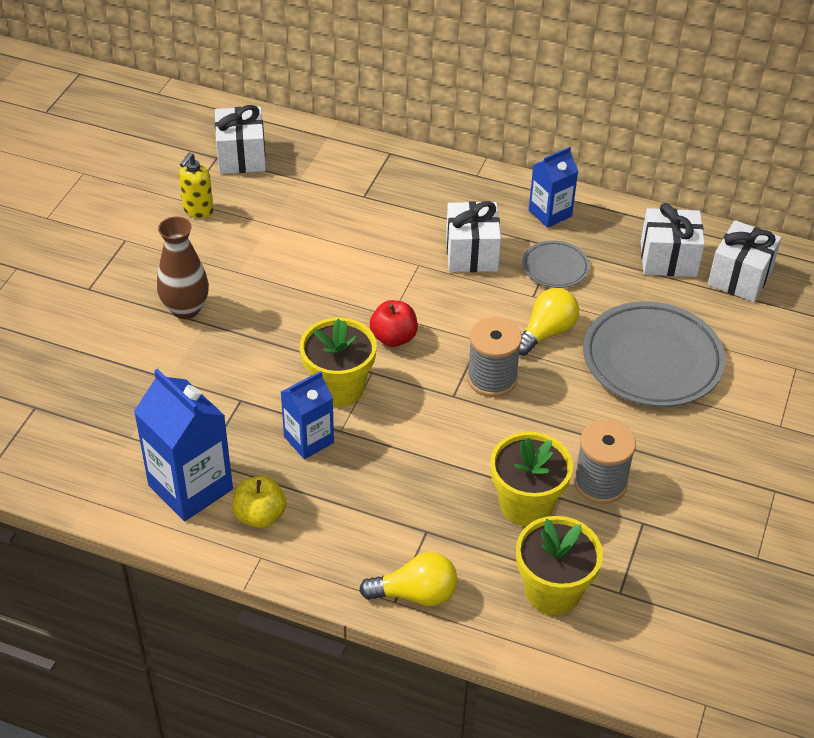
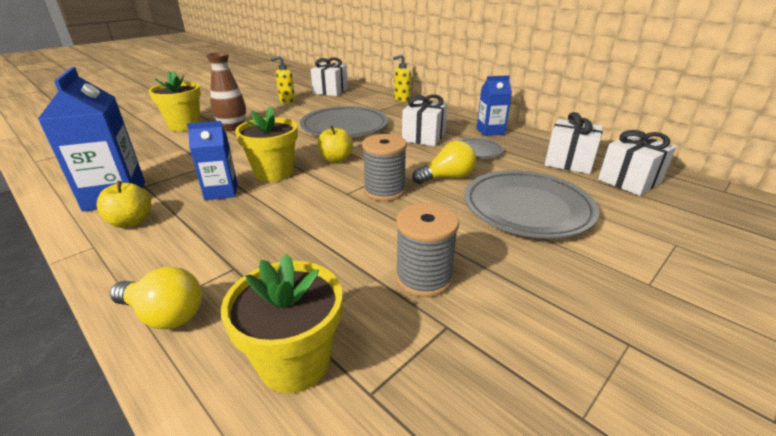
camera: 25 degrees right, 15 degrees down
red apple [370,300,418,347] -> yellow apple [317,126,353,163]
yellow flower pot [490,432,573,526] -> yellow flower pot moved to [148,71,201,131]
none -> grey plate [300,106,388,138]
none -> yellow soap dispenser [393,54,411,102]

